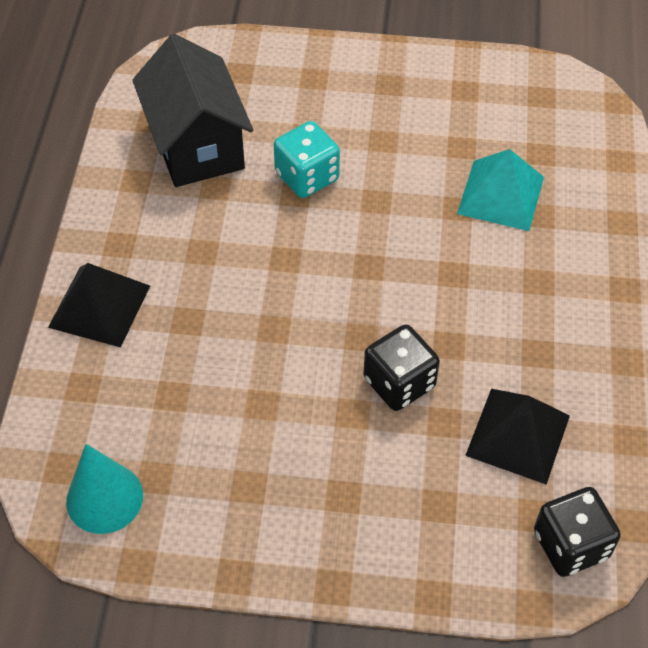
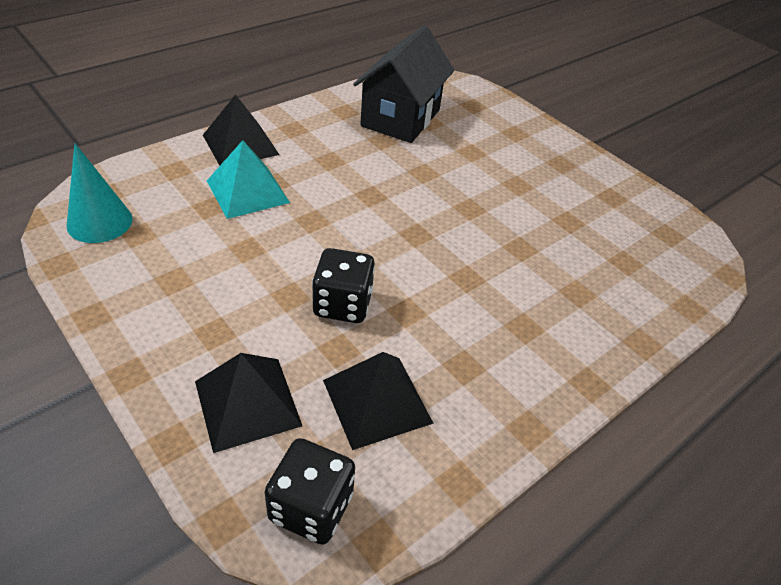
camera: 40 degrees right, 10 degrees down
turquoise dice [274,121,340,198] -> none
turquoise pyramid [457,149,544,231] -> turquoise pyramid moved to [207,140,290,219]
none -> black pyramid [195,353,302,453]

